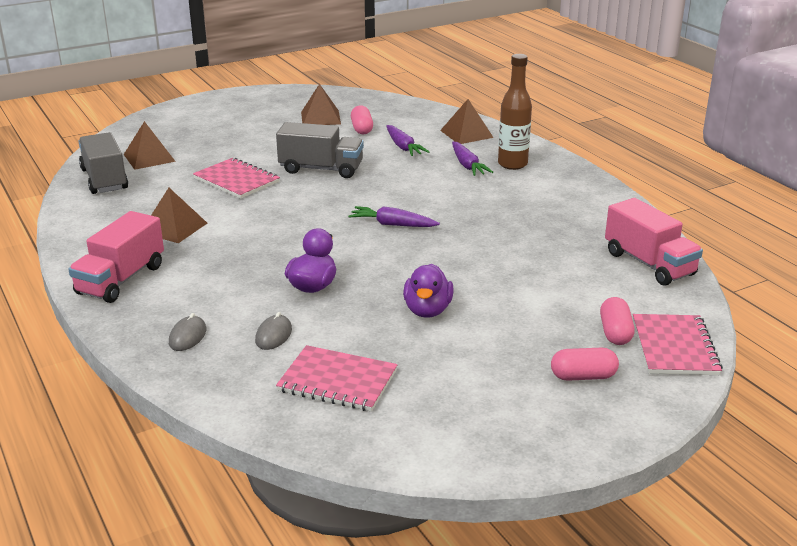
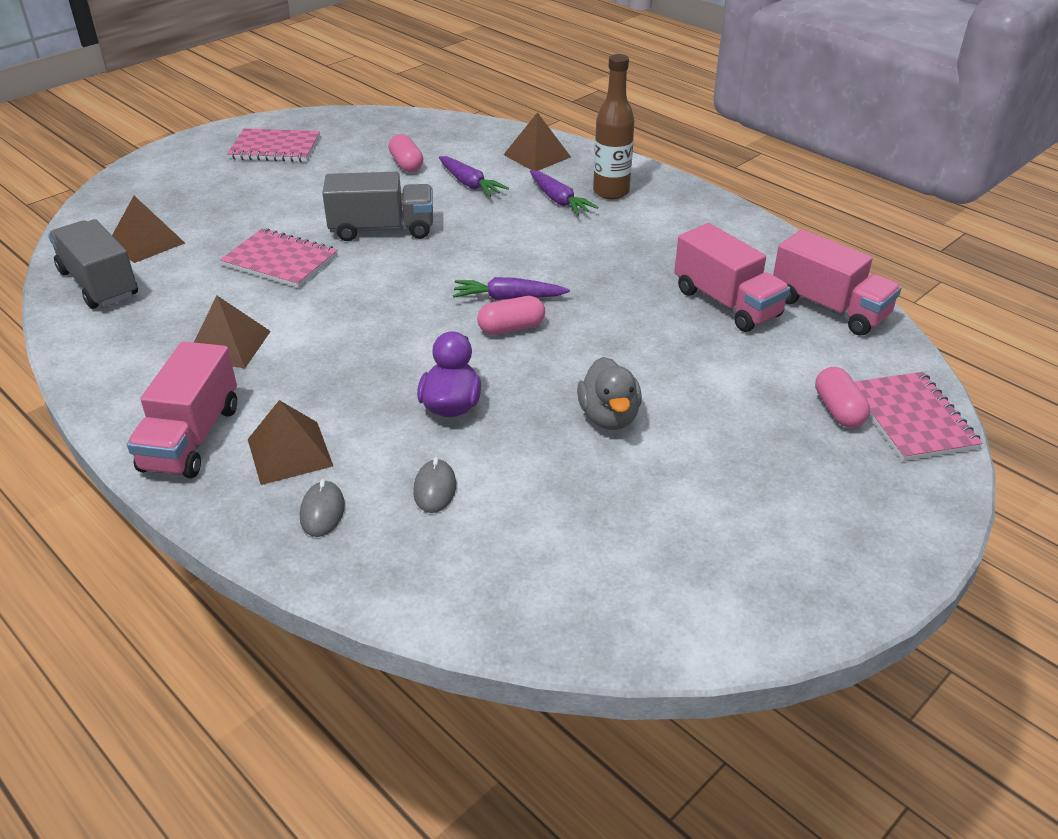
camera: 15 degrees left, 10 degrees up
pink notebook [276,345,398,412] -> pink notebook moved to [227,128,320,162]
brown pyramid [301,84,341,125] -> brown pyramid moved to [248,400,333,485]
purple duck [403,264,454,318] -> grey duck [577,357,642,430]
pink capsule [551,348,619,381] -> pink capsule moved to [477,296,545,335]
none -> pink truck [674,223,790,332]

